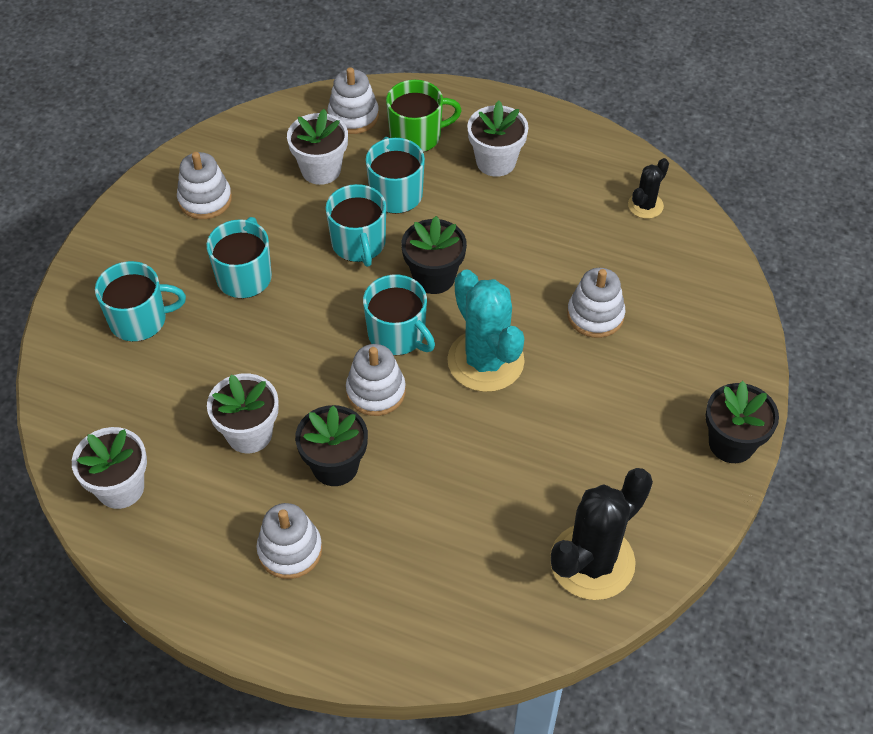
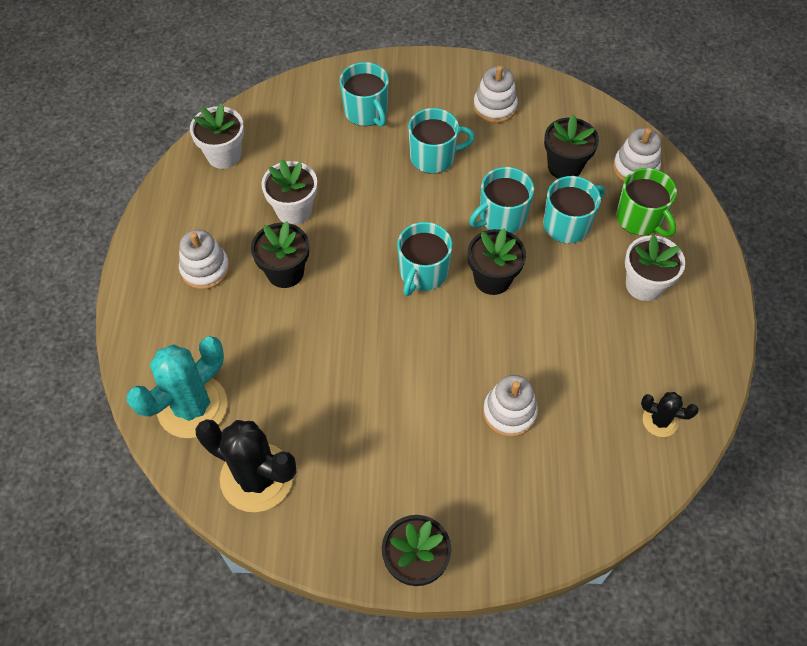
camera: 70 degrees right, 5 degrees up
white flower pot [287,109,348,185] -> black flower pot [544,114,599,179]
white stacking toy [346,344,406,416] -> none
turquoise cactus [447,269,525,392] -> turquoise cactus moved to [127,336,227,438]

